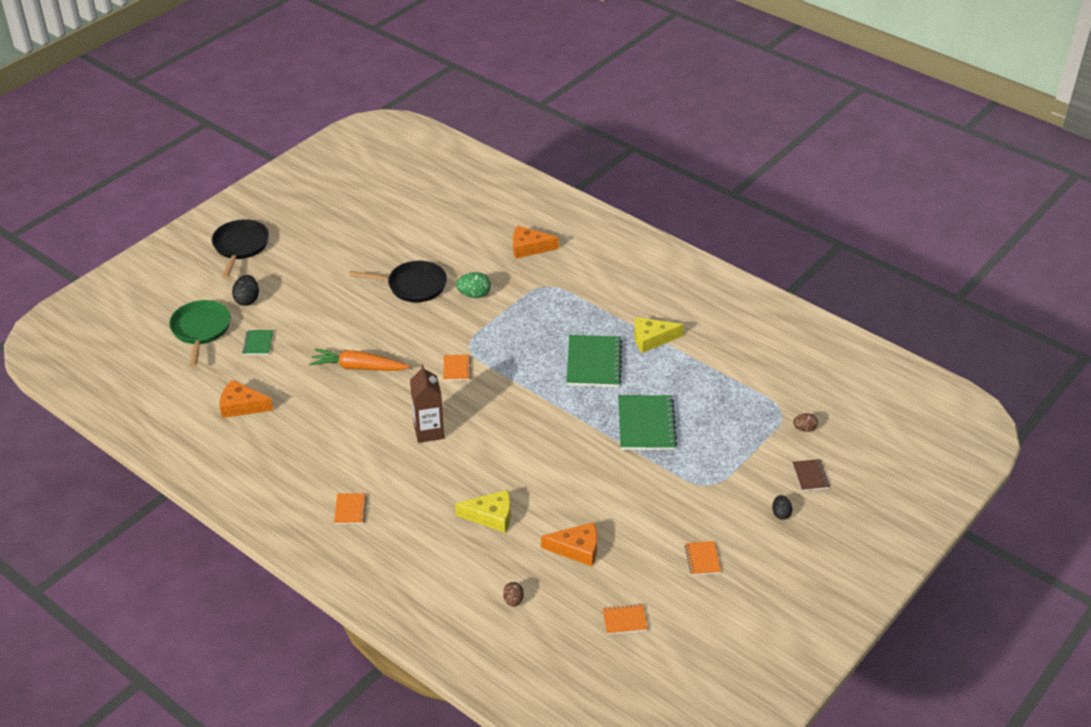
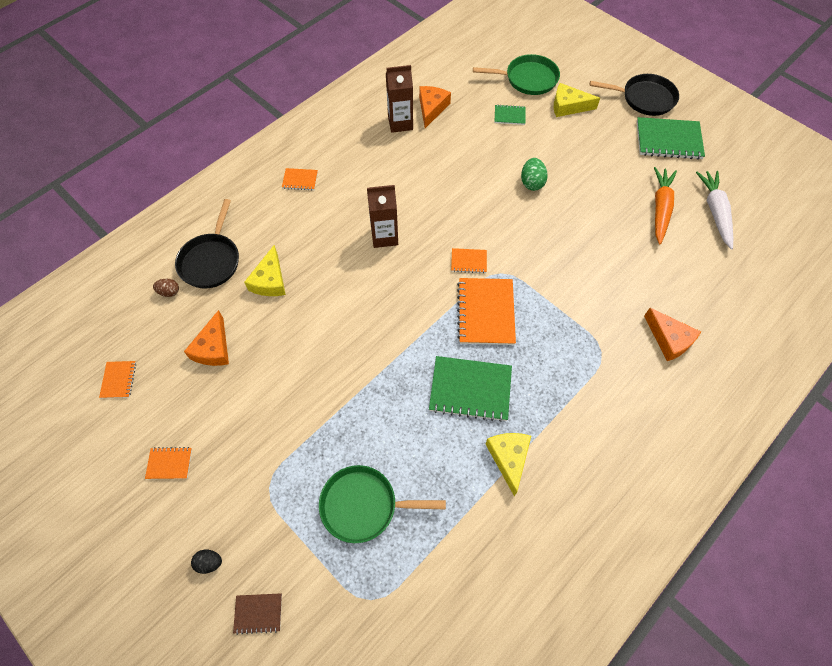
camera: 95 degrees right, 20 degrees up
black egg [232,275,259,306] -> yellow cheese [554,83,600,117]
orange carrot [309,348,410,371] -> orange carrot moved to [654,167,677,244]
black pan [349,261,447,302] -> black pan moved to [175,199,239,289]
green egg [456,272,491,298] -> green egg moved to [521,158,548,191]
orange cheese [513,226,559,259] -> orange cheese turned 135 degrees clockwise [644,308,701,361]
green notebook [618,395,677,450] -> green notebook moved to [637,117,705,160]
brown egg [793,413,818,432] -> none
none -> green pan [319,465,446,543]
none -> brown carton [386,65,413,133]
none -> orange notebook [457,278,516,345]
none -> white carrot [696,171,733,249]

